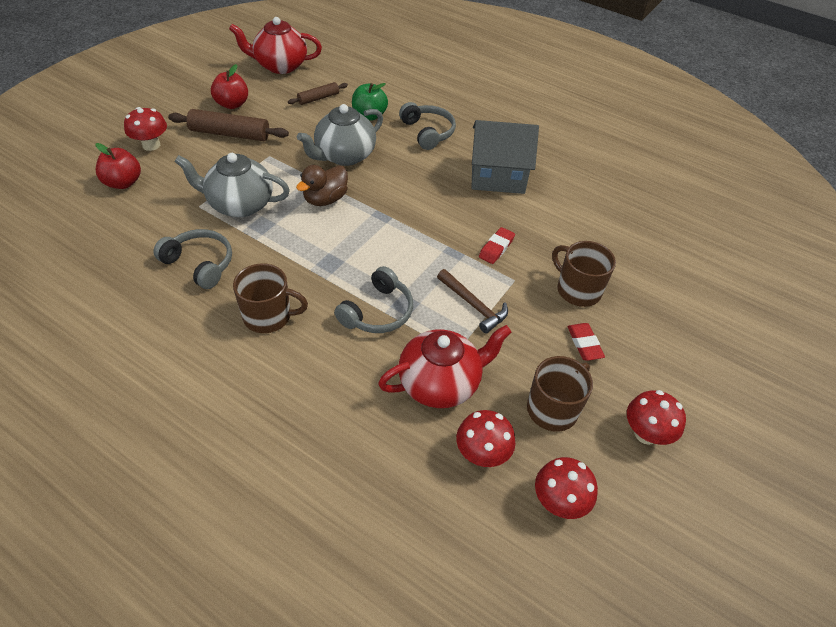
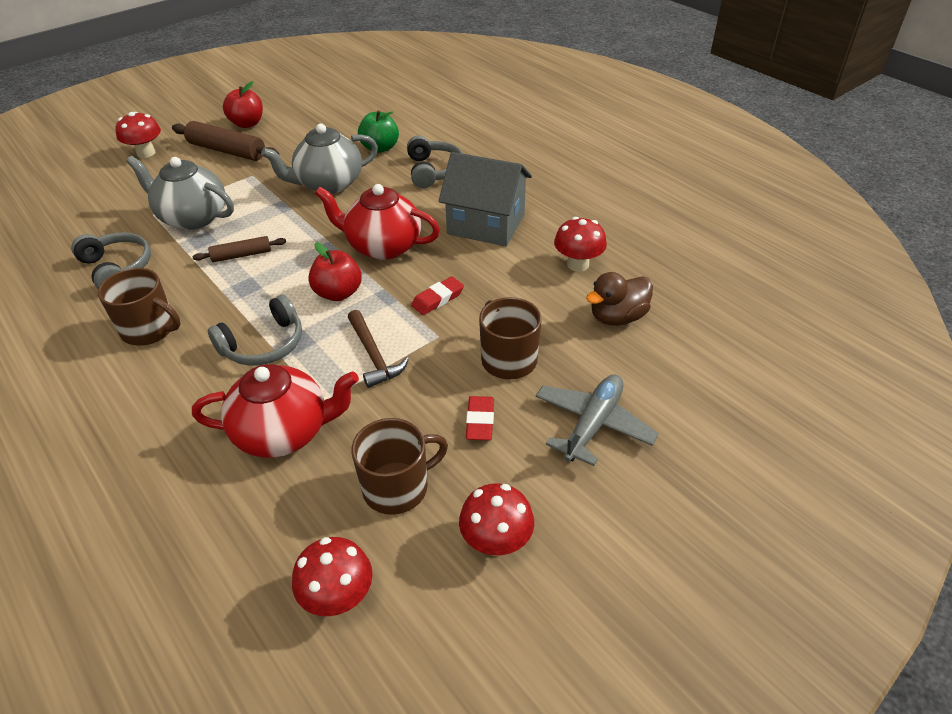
camera: 20 degrees right, 5 degrees down
red apple [96,143,141,189] -> red apple moved to [308,242,362,301]
red teapot [229,17,322,74] -> red teapot moved to [315,184,440,260]
brown rolling pin [288,82,348,105] -> brown rolling pin moved to [192,236,286,262]
brown duck [296,165,348,206] -> brown duck moved to [586,272,653,326]
red mushroom [456,410,515,467] -> red mushroom moved to [554,217,607,272]
none -> grey plane [535,374,659,466]

